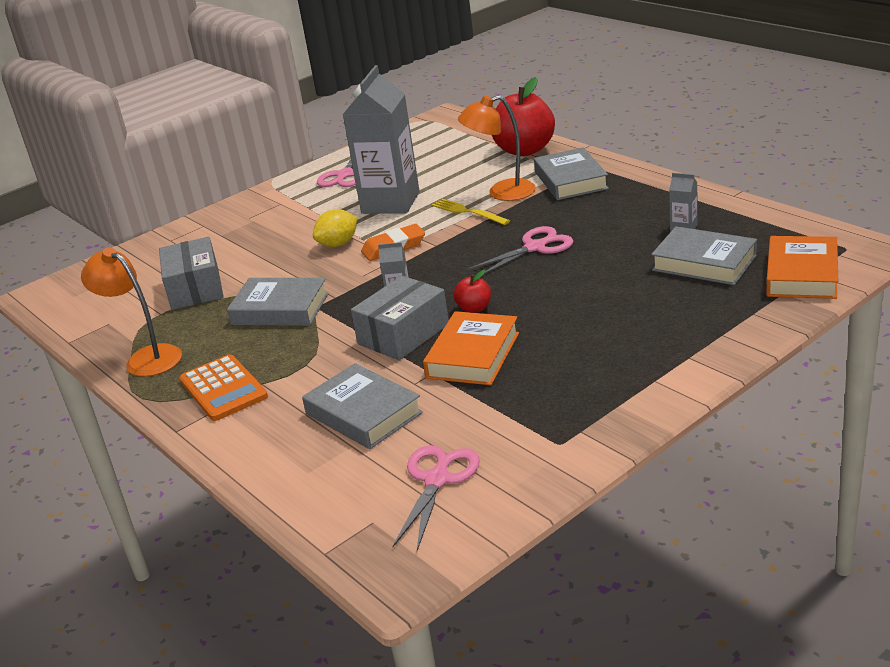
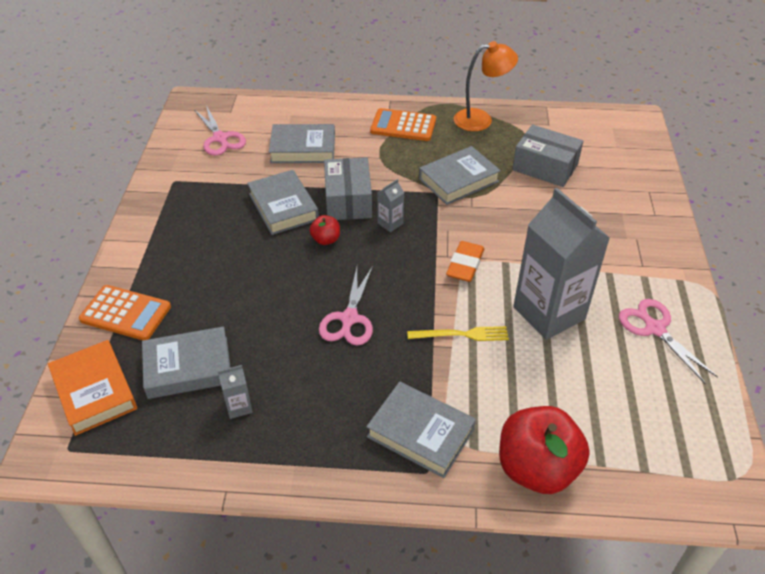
camera: 130 degrees right, 15 degrees up
yellow lemon [313,209,357,247] -> none
orange book [423,311,519,385] -> grey book [247,170,319,235]
orange lamp [458,95,536,201] -> none
none -> orange calculator [79,285,171,340]

